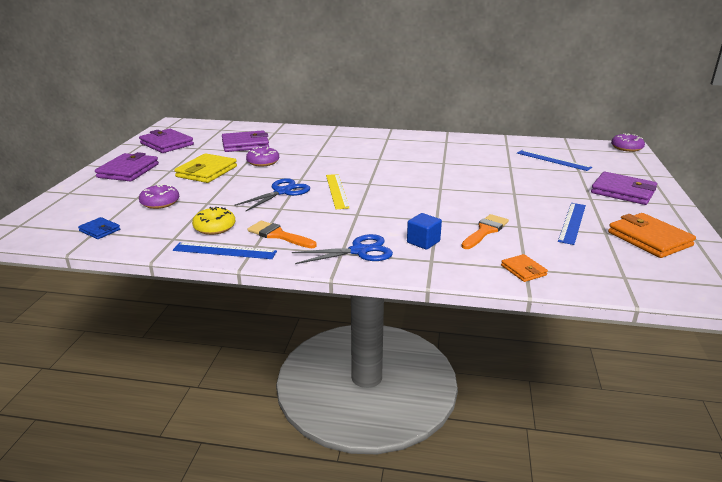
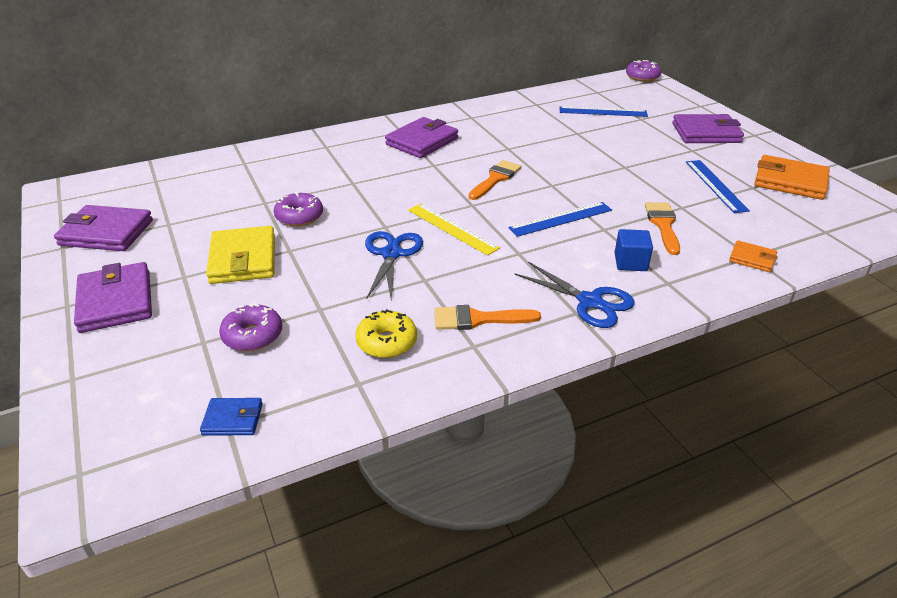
camera: 35 degrees left, 10 degrees up
blue ruler [173,242,277,259] -> blue ruler moved to [508,202,612,237]
purple wallet [222,130,269,152] -> purple wallet moved to [385,117,458,158]
blue scissors [292,234,393,264] -> blue scissors turned 90 degrees clockwise [514,262,635,328]
none -> orange brush [468,160,521,200]

